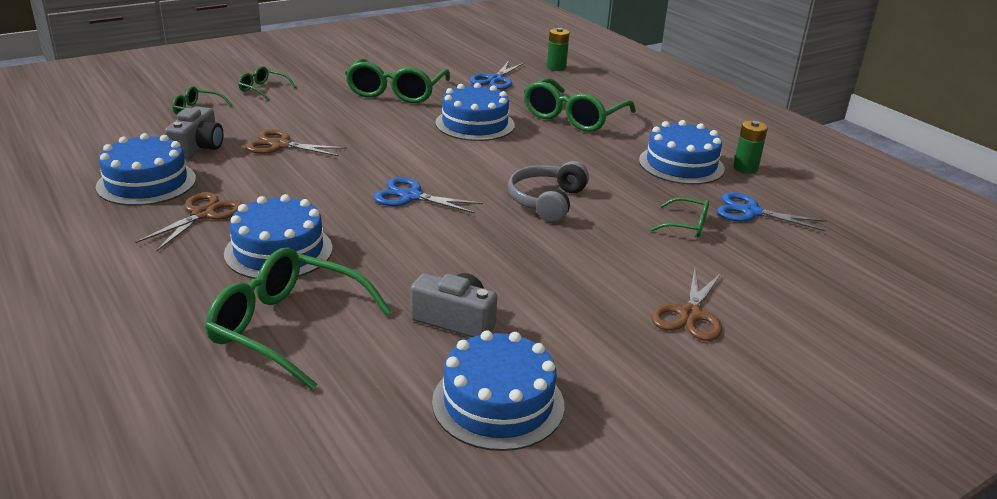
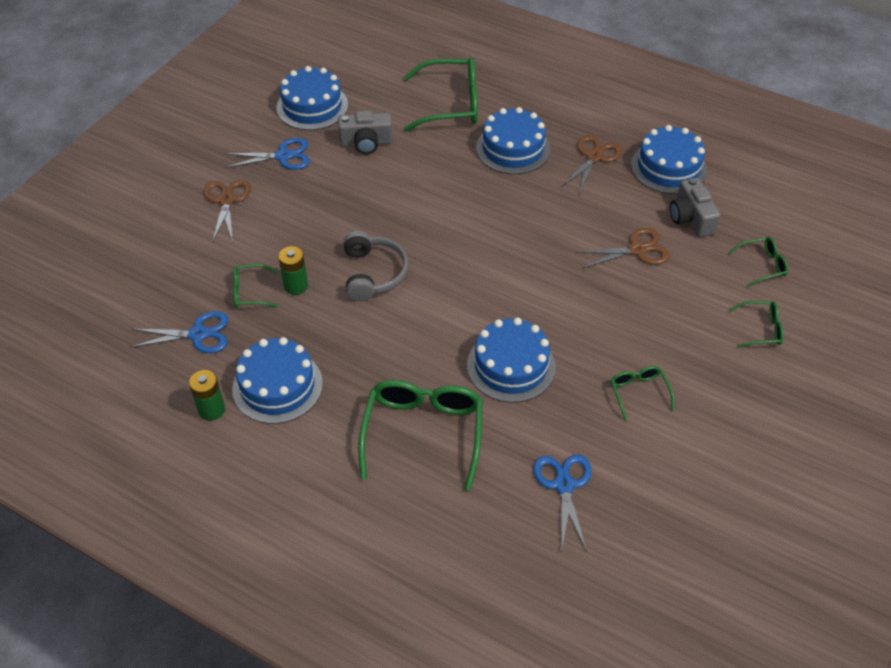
camera: 155 degrees right, 20 degrees up
brown scissors [135,192,242,251] -> brown scissors turned 150 degrees counterclockwise [562,135,622,194]
green glasses [345,58,450,103] -> green glasses [611,366,674,421], size x0.50
blue scissors [374,177,483,214] -> blue scissors moved to [225,138,310,170]
green battery [547,28,569,71] -> green battery moved to [278,246,308,295]

